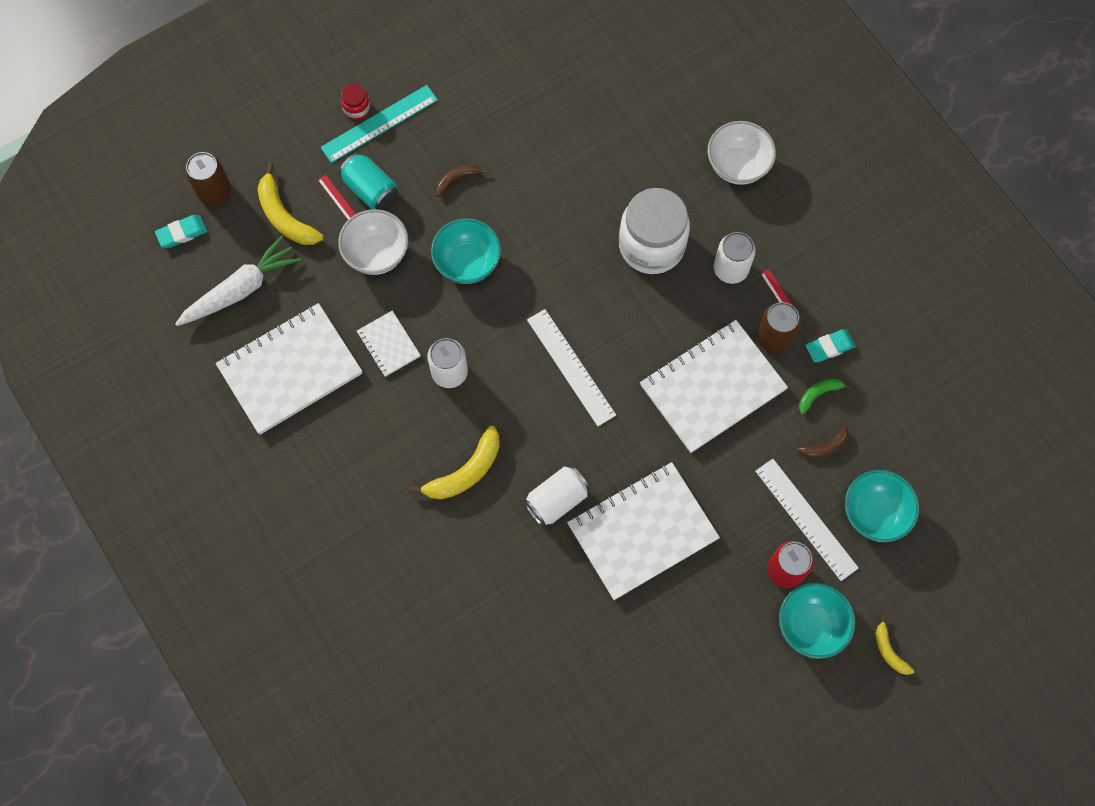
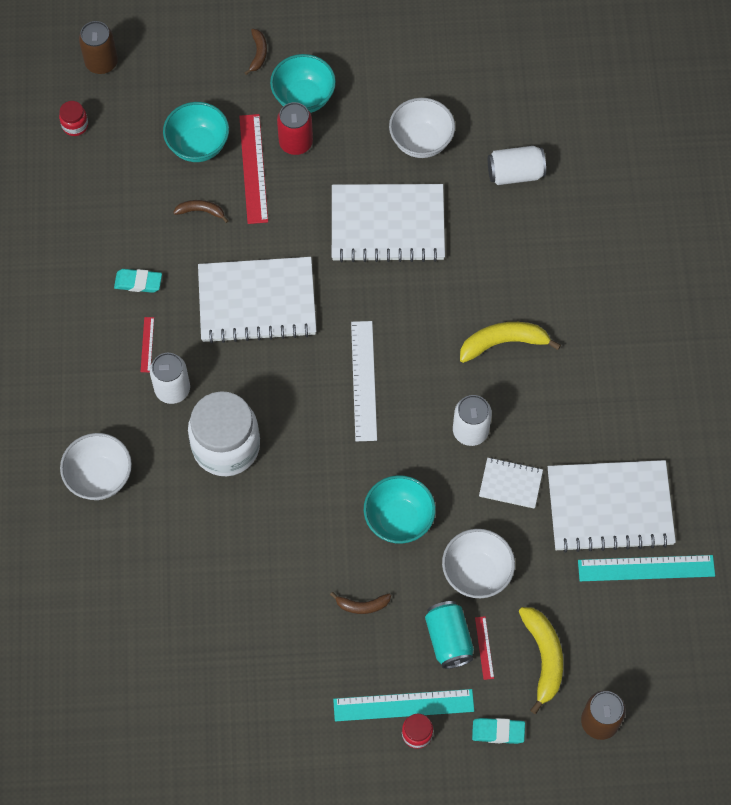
camera: 150 degrees left, 5 degrees down
turquoise eraser [155,215,207,248] -> turquoise eraser moved to [472,718,525,744]
white carrot [175,235,301,326] -> none
white notebook [357,311,421,377] -> white notebook turned 75 degrees counterclockwise [479,457,543,509]
white can [524,466,590,527] -> white can moved to [488,146,546,185]
white ruler [755,459,859,581] -> red ruler [239,114,268,224]
brown can [757,302,801,353] -> brown can moved to [79,21,118,74]
green banana [799,379,852,414] -> none
yellow banana [876,615,914,675] -> brown banana [245,29,267,75]
none -> red jar [59,101,88,136]
none -> white bowl [389,98,455,158]
none -> turquoise ruler [578,555,715,581]

